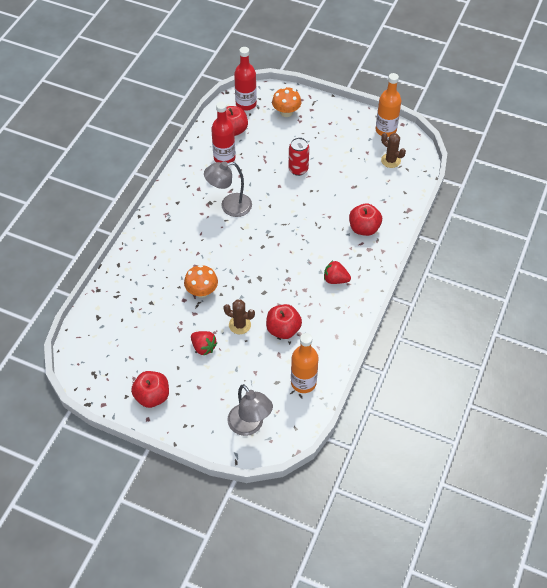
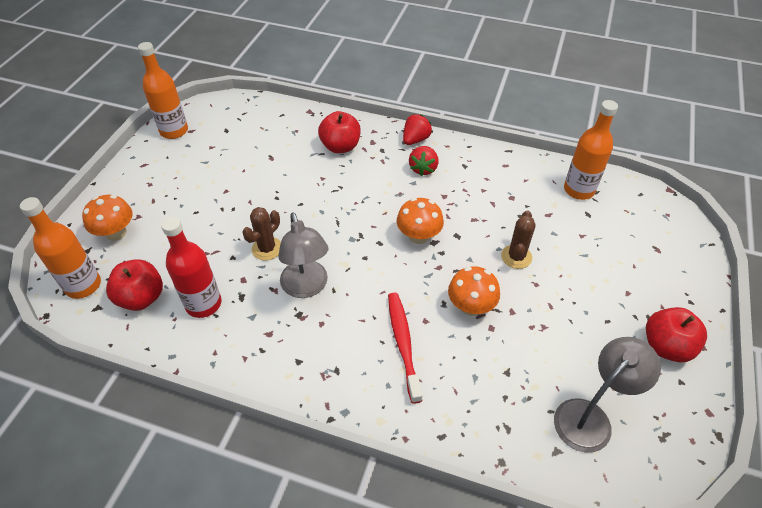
camera: 95 degrees left, 5 degrees down
red strawberry [191,331,217,356] -> red strawberry moved to [403,114,432,145]
grey lamp [227,384,273,436] -> grey lamp moved to [554,337,661,453]
red bottle [234,47,257,111] -> orange bottle [20,197,101,299]
red apple [266,304,302,339] -> none
red can [289,137,309,176] -> none
brown cactus [381,133,406,168] -> brown cactus moved to [242,207,281,260]
none -> red toothbrush [388,292,423,404]
none -> orange mushroom [397,198,444,244]

